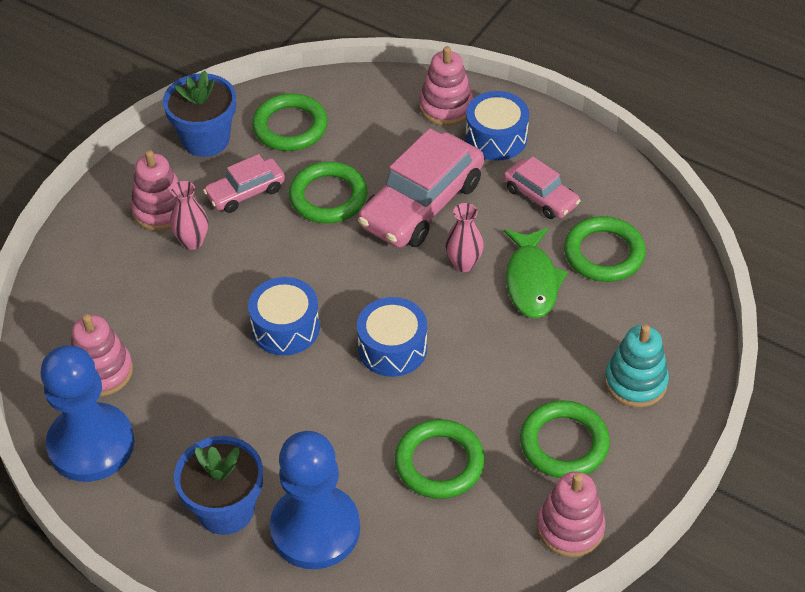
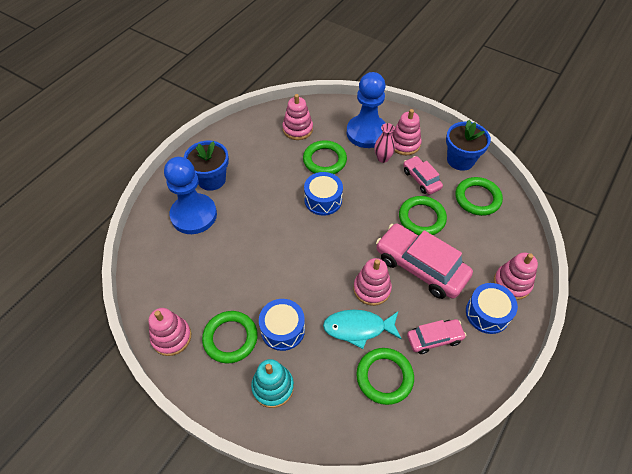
camera: 90 degrees right, 5 degrees up
blue pawn [41,345,134,482] -> blue pawn moved to [347,72,386,148]
blue drum [357,297,427,377] -> blue drum moved to [259,299,305,351]
green ring [395,419,485,499] -> green ring moved to [303,140,347,174]
pink vase [445,203,484,272] -> pink stacking toy [353,258,392,306]
pink car [504,156,580,219] -> pink car turned 150 degrees counterclockwise [407,319,466,354]
green fish [504,228,568,318] -> turquoise fish [323,310,402,349]

